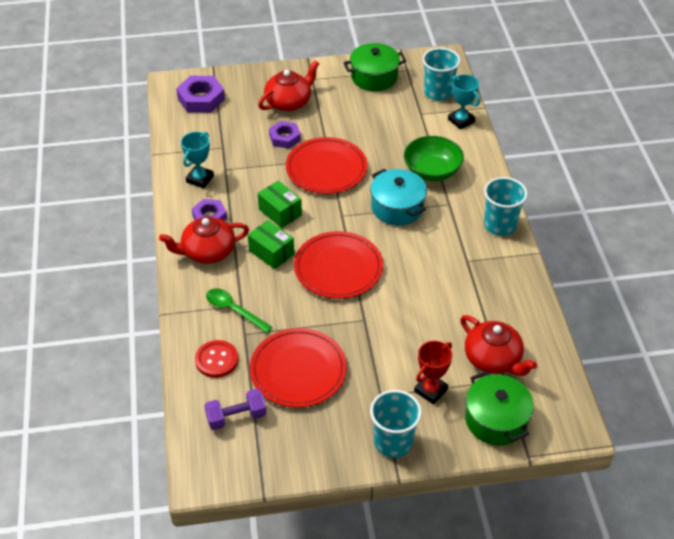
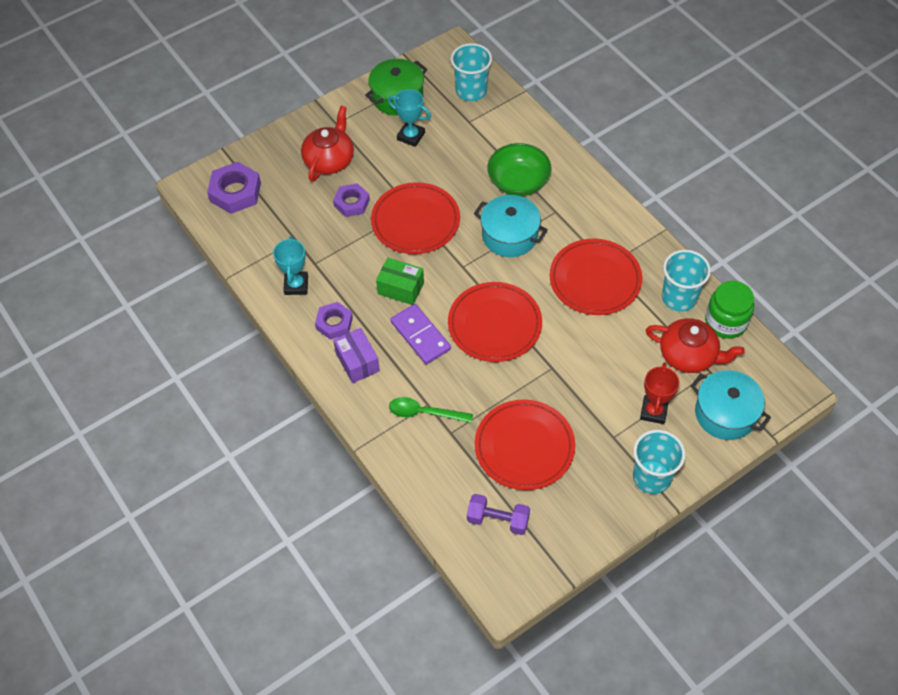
camera: 25 degrees left, 10 degrees up
red teapot [159,217,249,264] -> purple box [333,328,380,383]
red button [195,340,238,378] -> none
purple dumbbell [205,389,267,430] -> purple dumbbell turned 60 degrees clockwise [467,494,530,535]
green box [248,220,294,269] -> purple domino [390,304,451,364]
turquoise trophy [448,74,480,129] -> turquoise trophy moved to [388,89,431,147]
green pot [465,371,534,445] -> turquoise pot [691,370,771,440]
turquoise cup [484,177,528,236] -> turquoise cup moved to [662,250,711,312]
none -> red plate [550,239,642,315]
none -> green jar [705,281,754,339]

